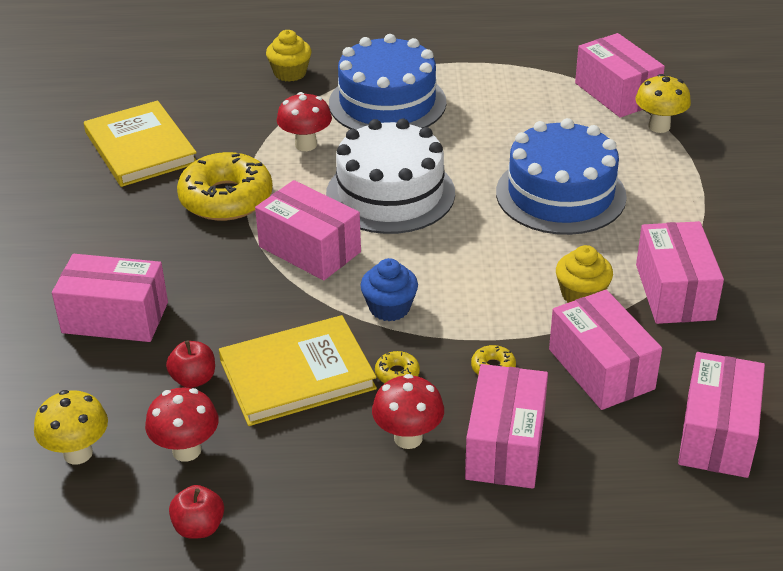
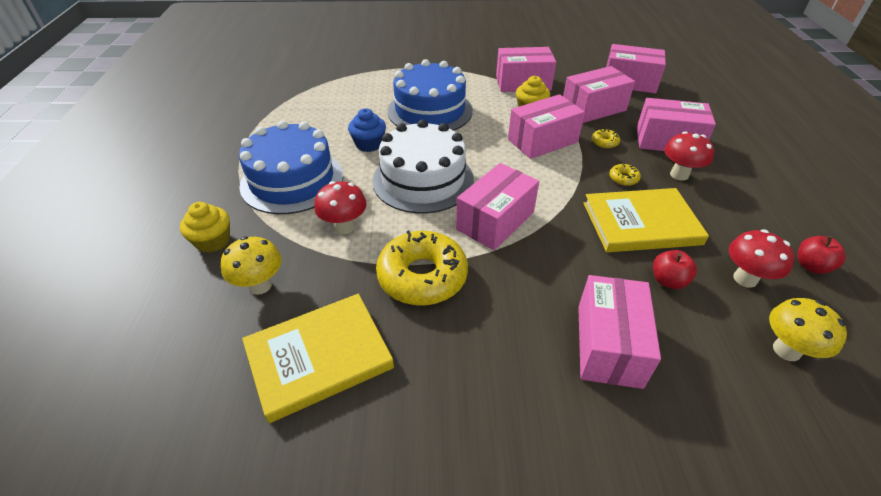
camera: 90 degrees left, 5 degrees up
yellow book [219,315,377,426] -> yellow book turned 75 degrees counterclockwise [583,188,709,252]
blue cupcake [360,258,418,321] -> blue cupcake moved to [348,108,386,152]
pink box [575,33,665,118] -> pink box moved to [508,94,585,159]
yellow mushroom [635,74,691,133] -> yellow mushroom moved to [221,236,282,295]

